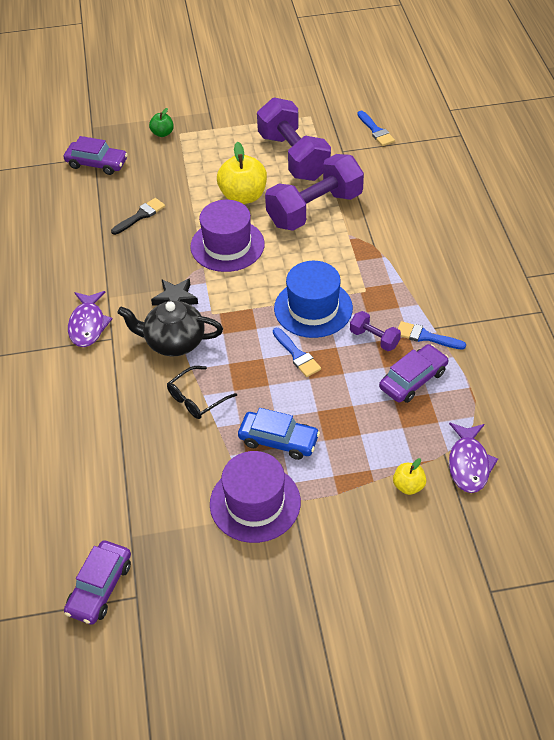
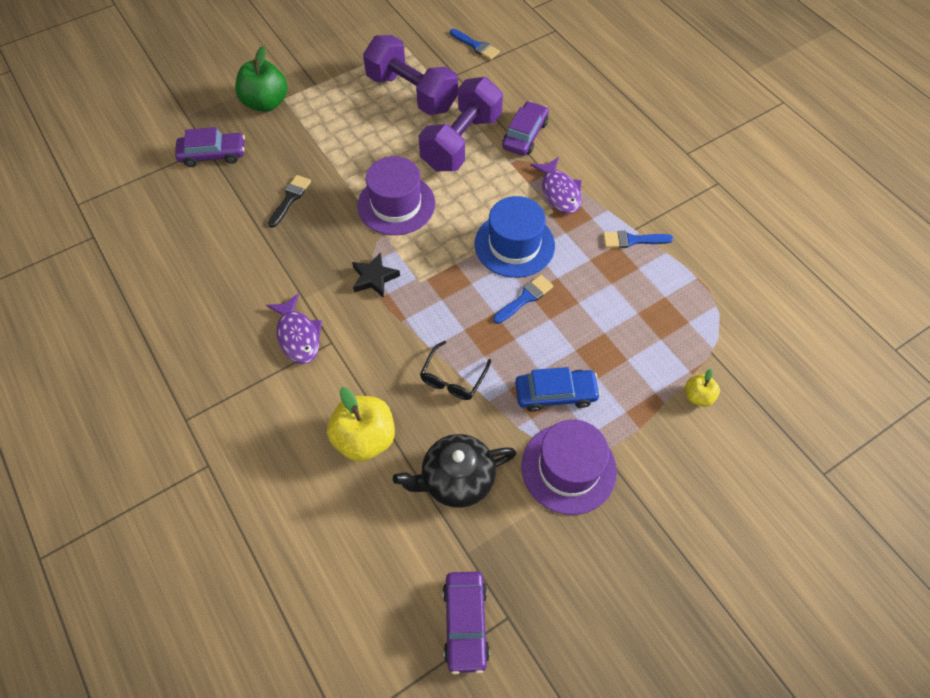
camera: 25 degrees left, 10 degrees up
black teapot [117,301,223,356] -> black teapot moved to [393,434,516,508]
green apple [149,108,174,137] -> green apple [235,46,288,112], size x1.93
yellow apple [217,142,267,204] -> yellow apple moved to [327,387,395,462]
blue brush [273,328,321,377] -> blue brush turned 75 degrees counterclockwise [493,275,553,324]
purple dumbbell [350,311,401,351] -> none
purple car [379,344,449,403] -> purple car moved to [502,101,549,156]
purple fish [449,423,498,493] -> purple fish moved to [531,157,582,214]

